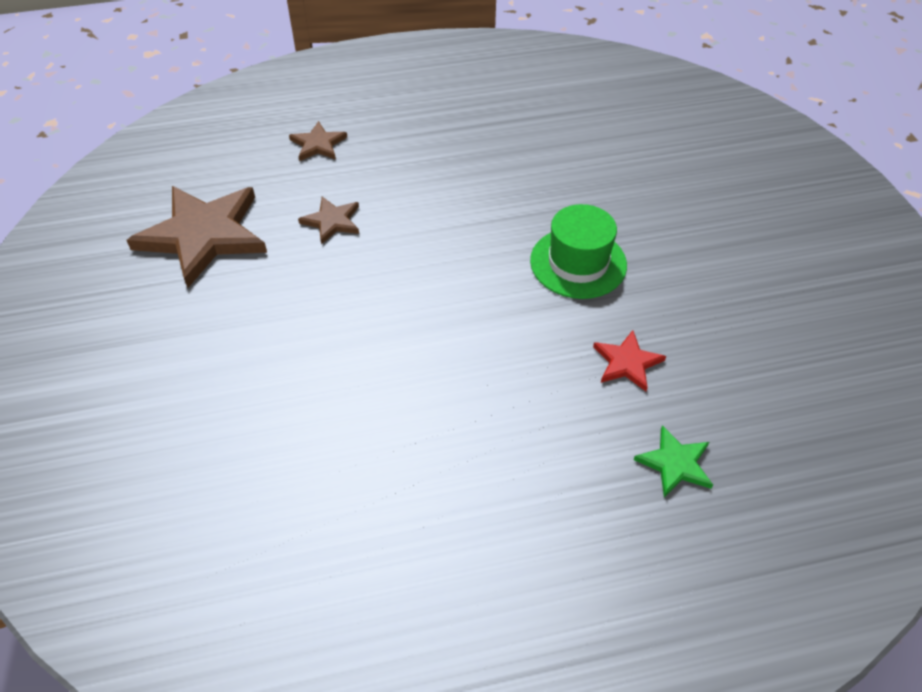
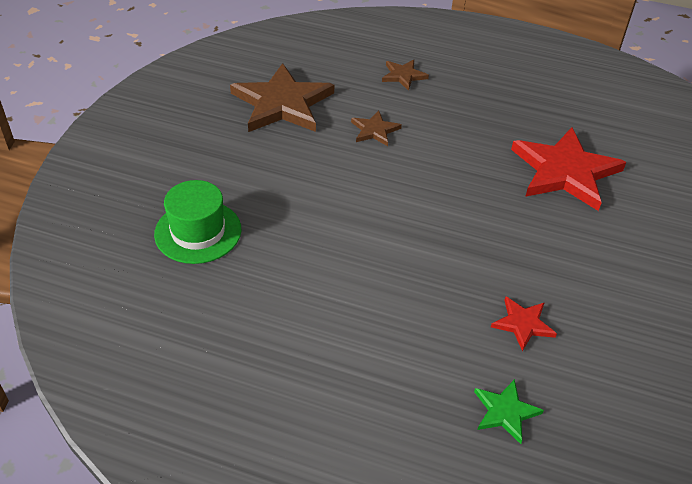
camera: 30 degrees right, 5 degrees down
green hat [530,204,627,299] -> green hat moved to [154,180,241,264]
none -> red star [511,127,626,211]

